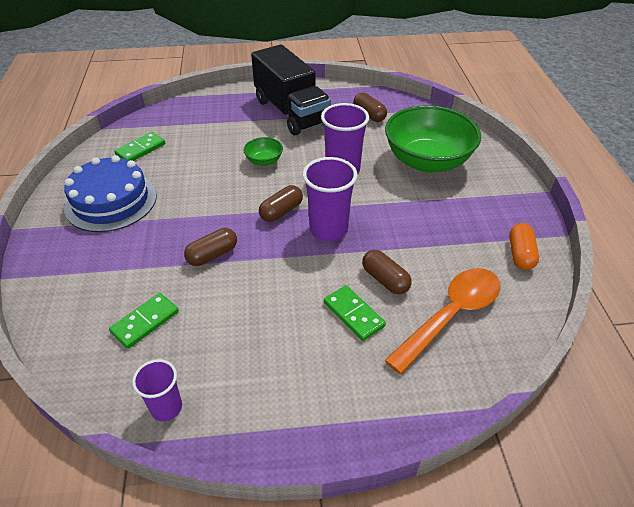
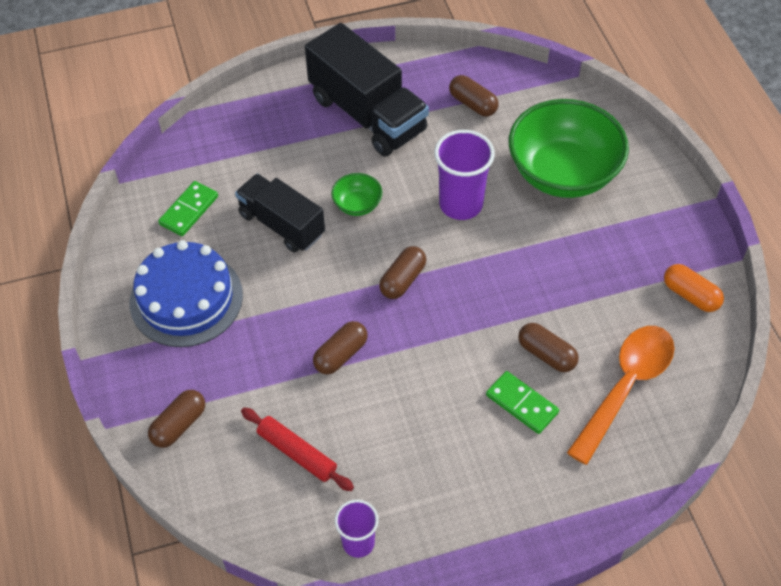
camera: 10 degrees left, 10 degrees up
green domino [109,293,179,349] -> red rolling pin [241,407,354,491]
purple cup [303,157,357,241] -> none
orange capsule [509,223,539,270] -> orange capsule turned 45 degrees counterclockwise [664,264,724,312]
none -> brown capsule [148,390,205,448]
none -> black truck [235,174,325,253]

